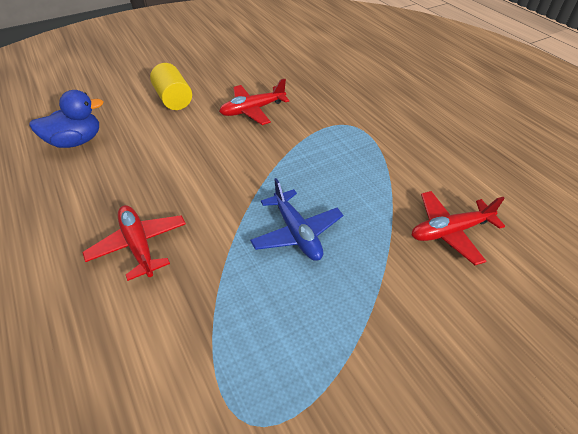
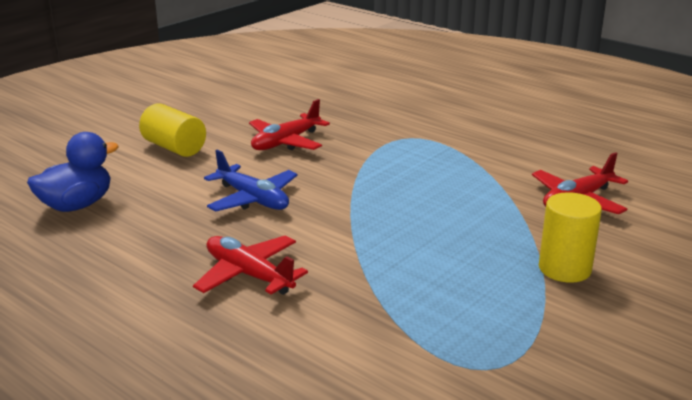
camera: 20 degrees left, 20 degrees down
blue plane [250,178,343,261] -> blue plane moved to [204,150,298,211]
none -> yellow cylinder [539,192,602,283]

